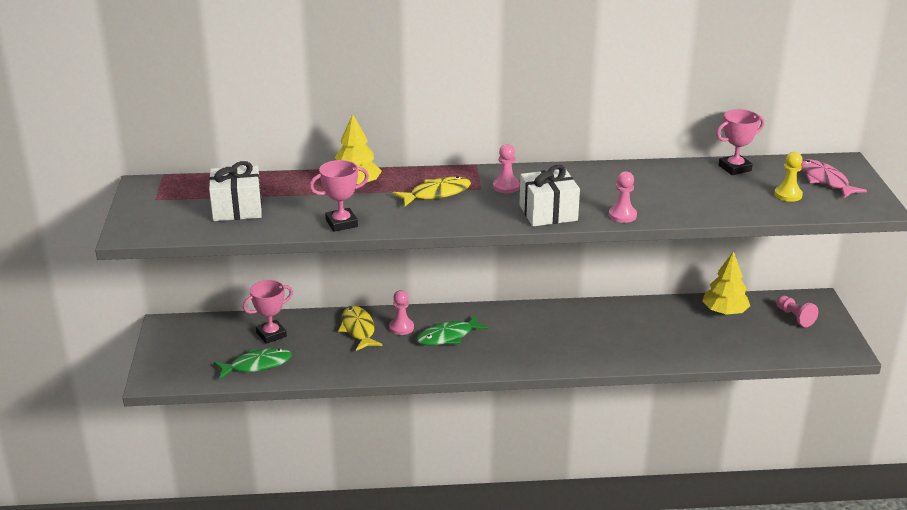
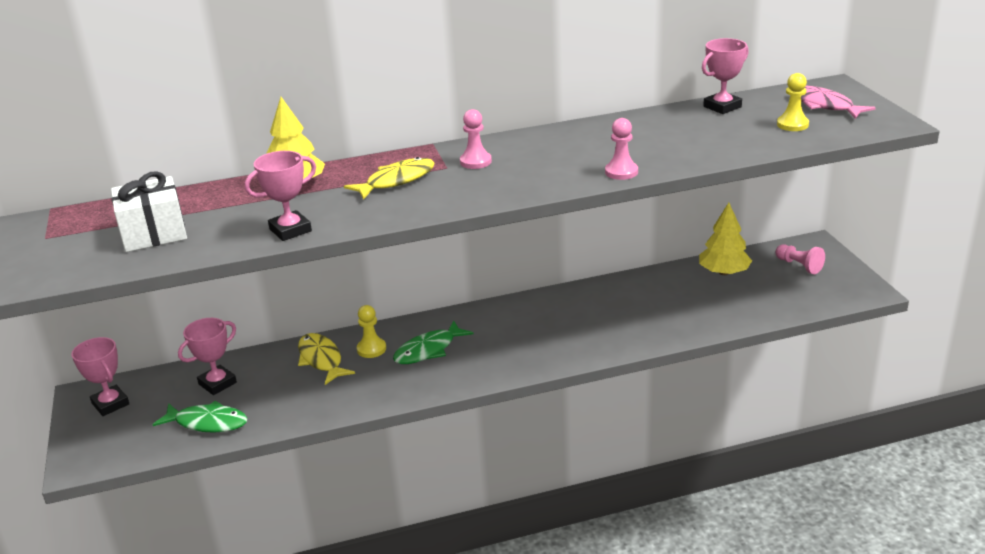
camera: 10 degrees left, 0 degrees up
green fish [214,348,292,380] -> green fish turned 45 degrees clockwise [152,401,247,433]
pink pawn [389,290,414,335] -> yellow pawn [357,305,386,358]
white gift [519,165,580,226] -> none
none -> pink trophy [71,337,129,416]

